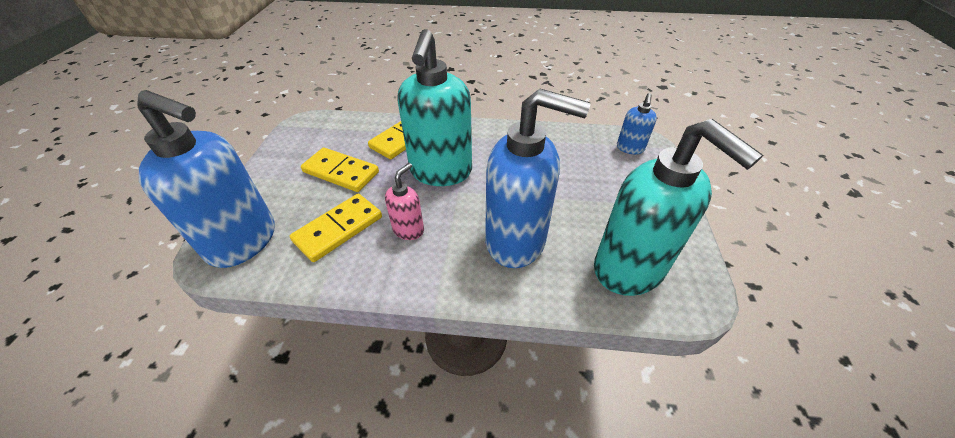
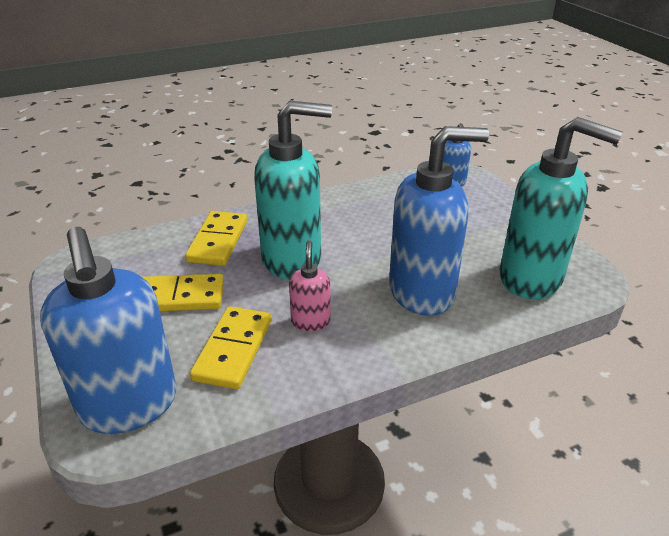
camera: 30 degrees left, 10 degrees down
blue soap dispenser [137,90,274,268] -> blue soap dispenser turned 75 degrees clockwise [40,227,177,434]
turquoise soap dispenser [397,29,472,186] -> turquoise soap dispenser turned 75 degrees counterclockwise [254,101,332,280]

